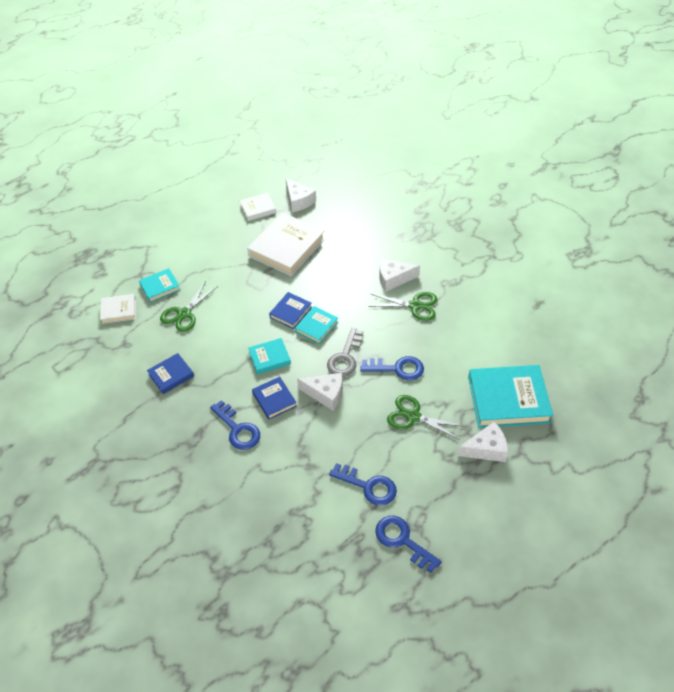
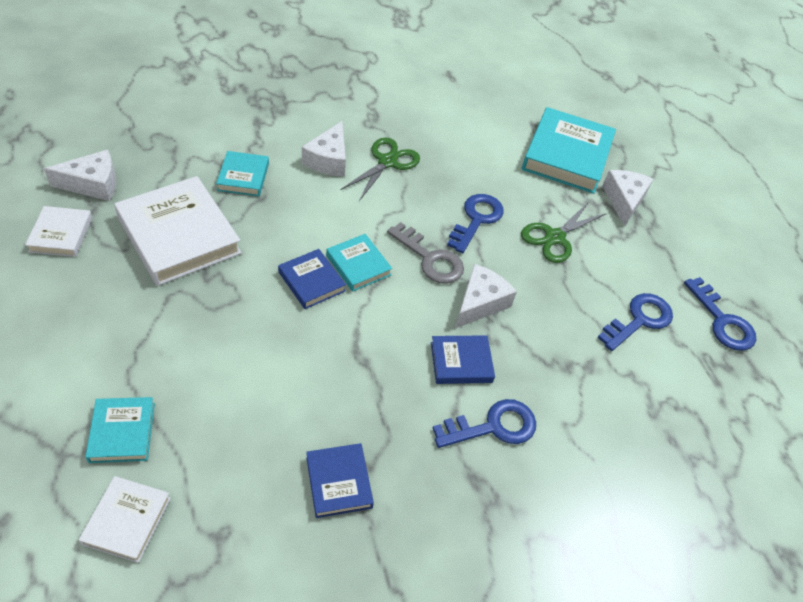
camera: 75 degrees left, 0 degrees up
green scissors [160,281,218,332] -> none
turquoise book [248,338,291,374] -> turquoise book moved to [216,151,269,196]
blue key [375,516,442,573] -> blue key turned 90 degrees counterclockwise [684,277,756,351]

